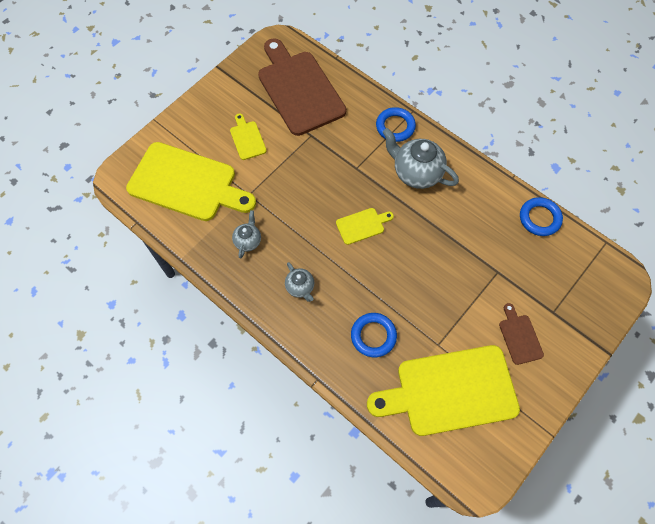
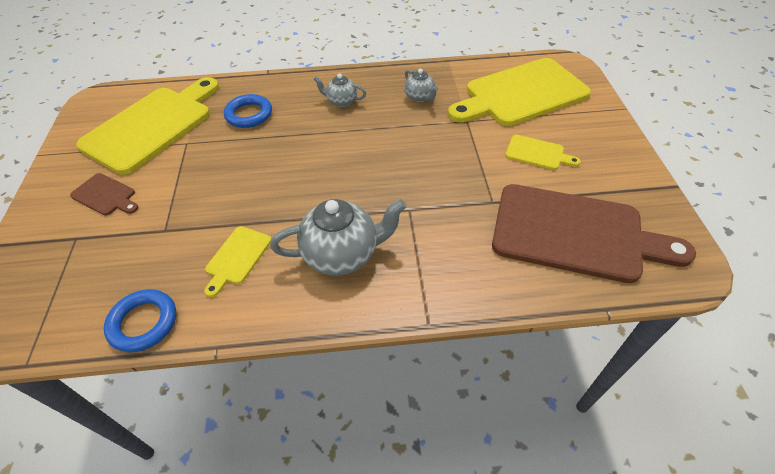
camera: 135 degrees right, 15 degrees down
yellow cutting board [336,208,394,245] -> yellow cutting board moved to [204,226,271,297]
blue ring [376,107,416,142] -> none

